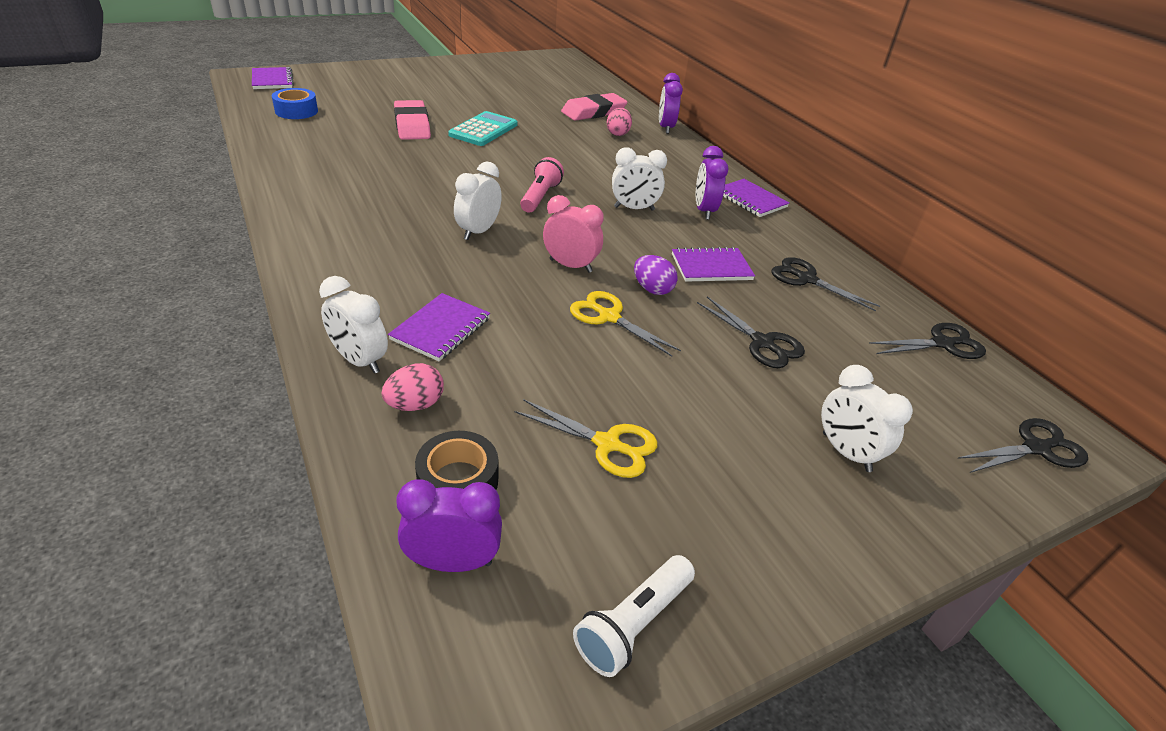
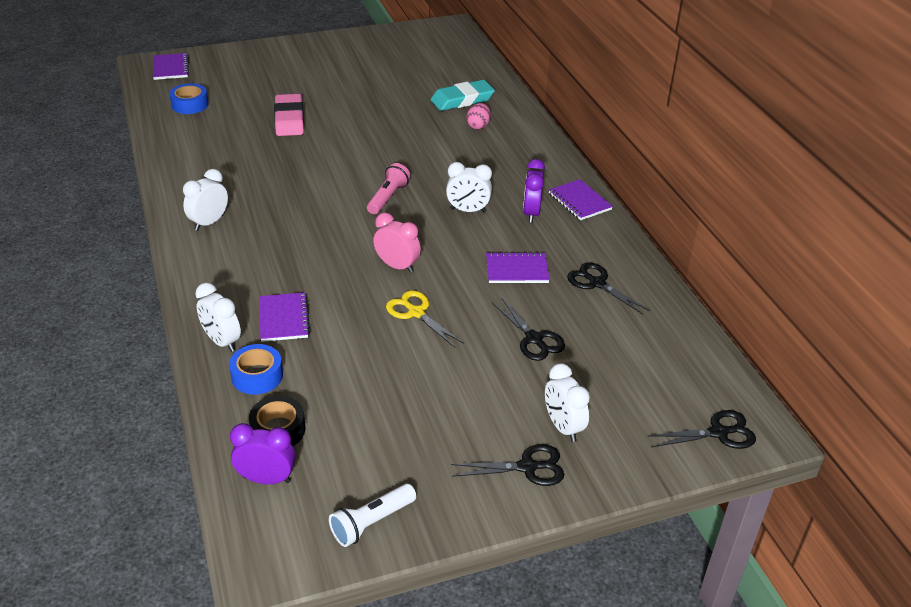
camera: 10 degrees right, 0 degrees up
pink egg [382,363,444,411] -> blue tape [229,344,283,395]
purple notebook [388,293,490,361] -> purple notebook turned 45 degrees counterclockwise [259,292,310,342]
turquoise calculator [448,111,517,146] -> none
white clock [454,162,502,240] -> white clock moved to [183,169,228,231]
yellow scissors [514,399,657,478] -> none
pink eraser [561,93,627,121] -> turquoise eraser [430,80,495,111]
purple egg [634,255,678,295] -> none
purple clock [659,73,683,134] -> none
black scissors [869,323,986,359] -> black scissors moved to [451,444,565,486]

